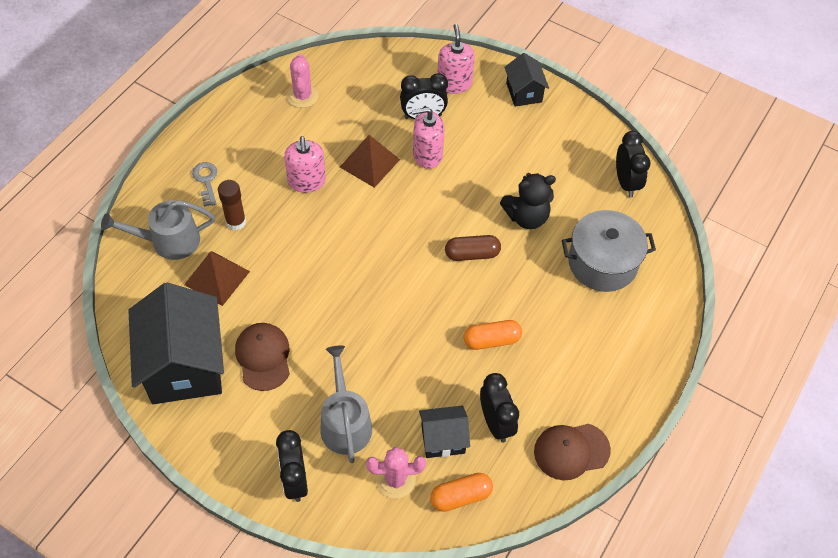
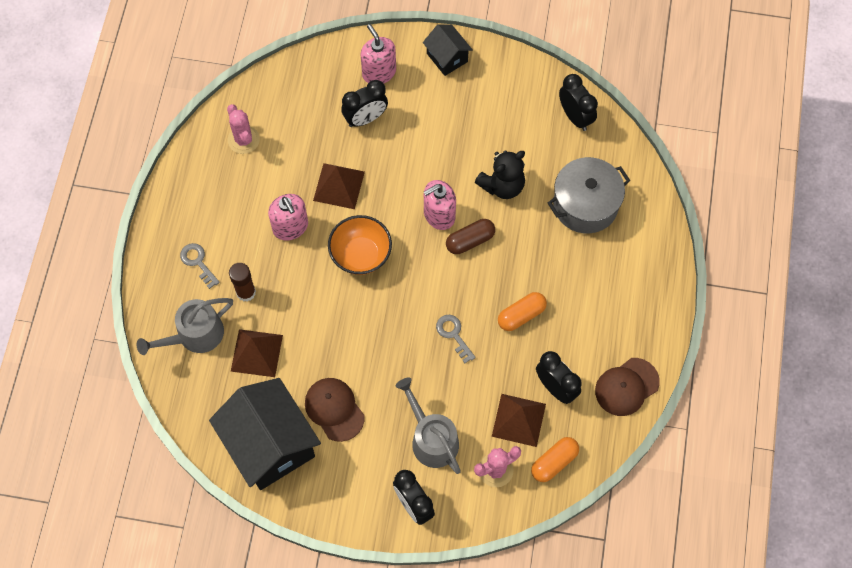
camera: 20 degrees left, 10 degrees up
pink soap dispenser [412,107,445,169] -> pink soap dispenser moved to [424,180,456,230]
black house [419,405,470,458] -> brown pyramid [492,394,546,447]
none -> orange bowl [328,215,392,275]
none -> grey key [436,315,476,363]

